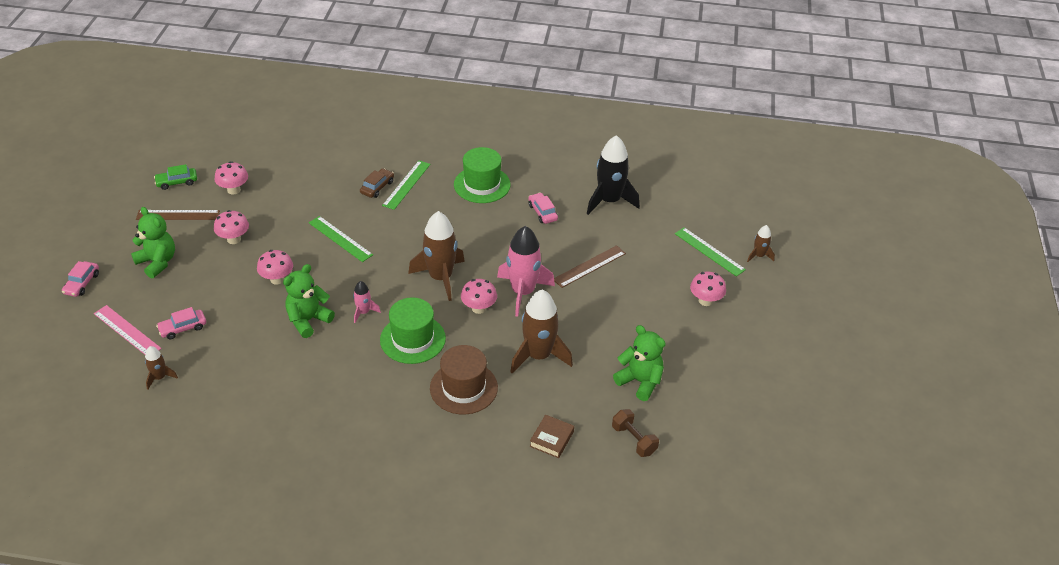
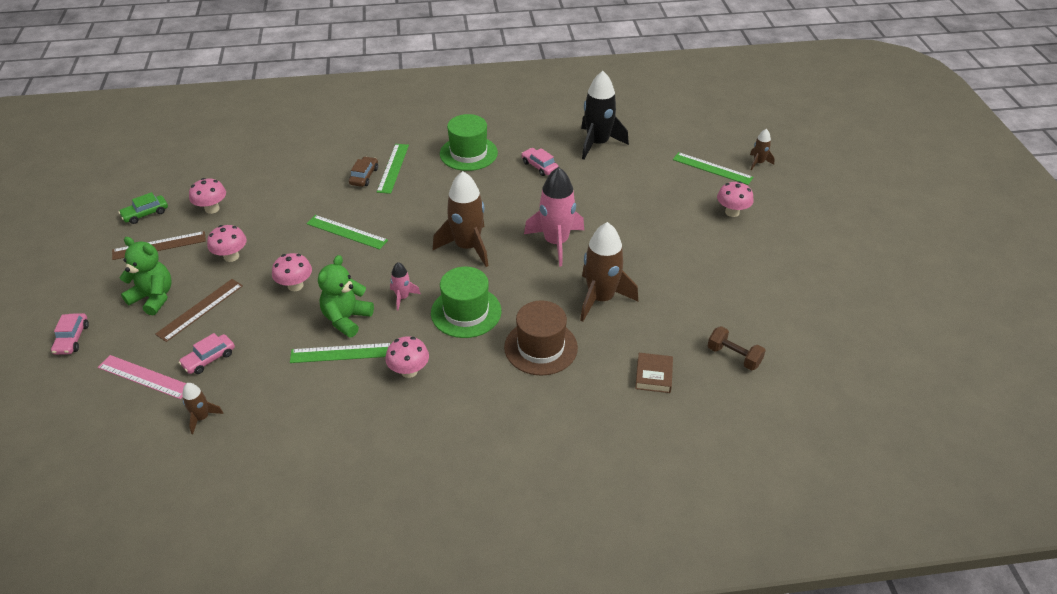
camera: 15 degrees left, 0 degrees up
pink mushroom [461,279,497,314] -> pink mushroom moved to [385,336,429,378]
brown ruler [554,245,626,288] -> brown ruler moved to [155,279,243,342]
green teddy bear [613,325,666,401] -> none
none -> green ruler [290,343,391,363]

